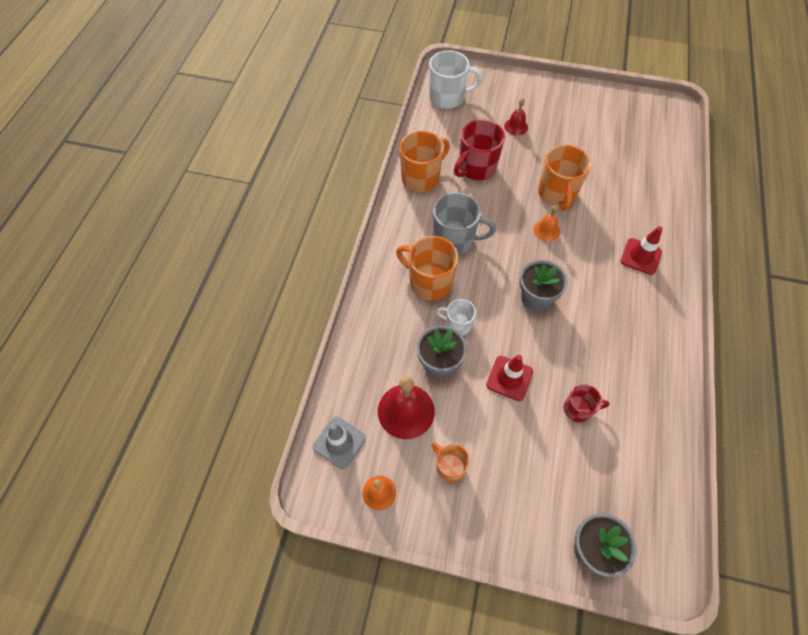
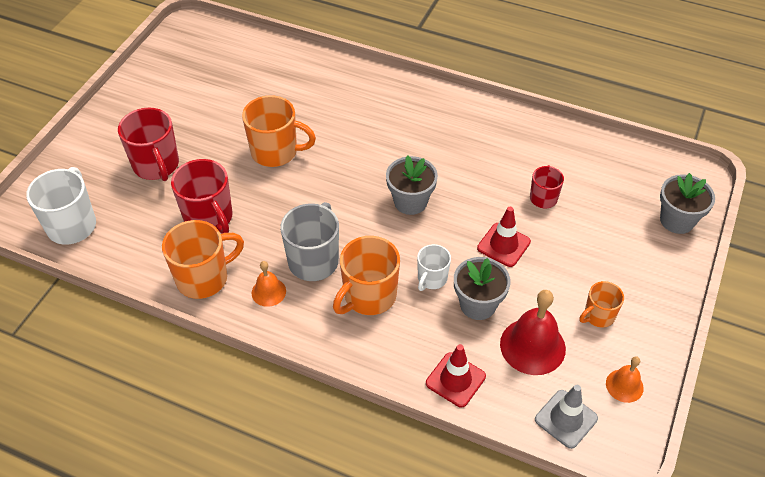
camera: 80 degrees left, 10 degrees down
orange mug [399,131,450,192] -> orange mug turned 90 degrees clockwise [162,220,244,299]
red bell [504,98,528,136] -> red mug [118,108,179,181]
orange bell [534,205,560,241] -> orange bell moved to [252,261,286,307]
red traffic cone [621,226,663,275] -> red traffic cone moved to [426,344,486,407]

